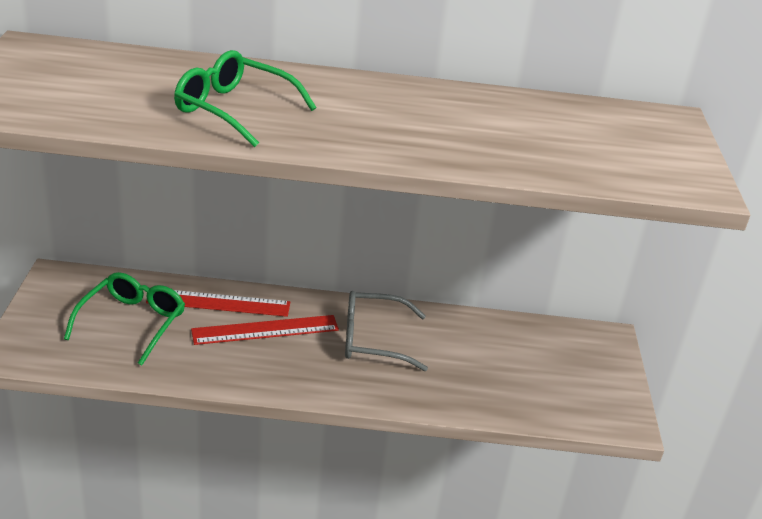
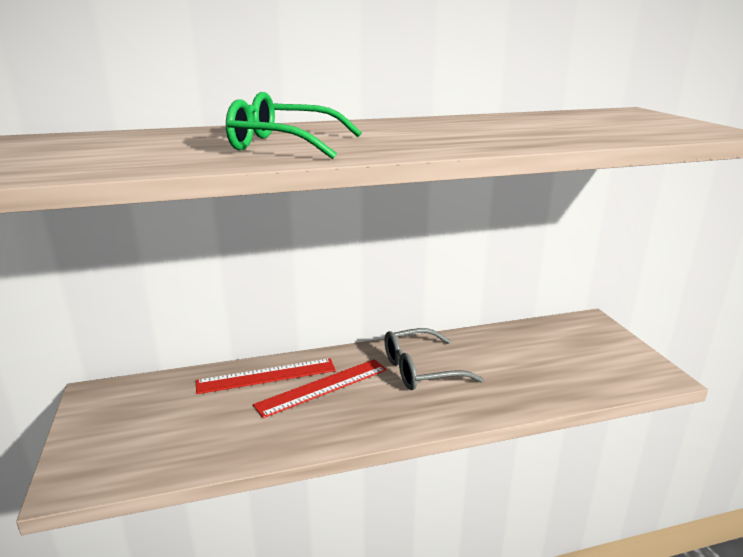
camera: 15 degrees left, 10 degrees down
green glasses [64,272,185,366] -> none

